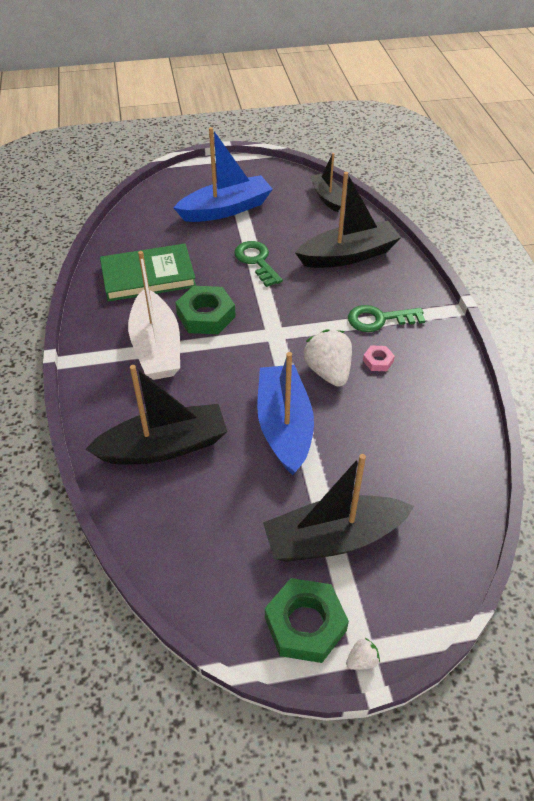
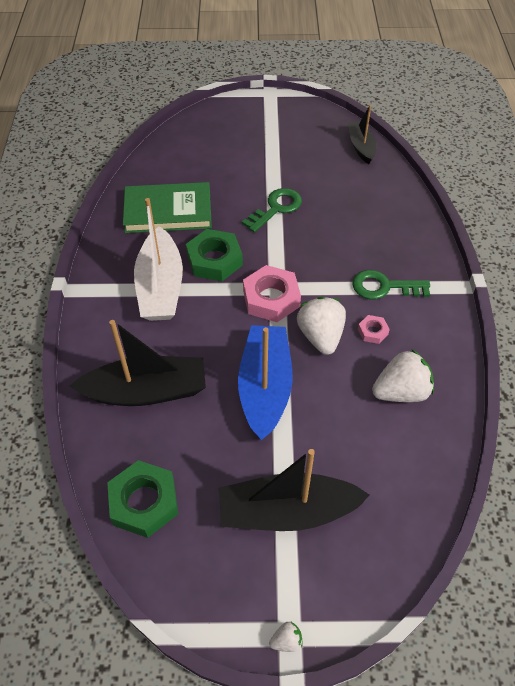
camera: 10 degrees right, 5 degrees up
blue boat [174,127,273,222] -> none
green key [234,241,283,287] -> green key turned 60 degrees clockwise [242,188,302,233]
green nut [265,578,349,663] -> green nut moved to [107,460,178,538]
black boat [295,172,401,268] -> none
none -> pink nut [243,265,301,322]
none -> white strawberry [372,349,434,402]

